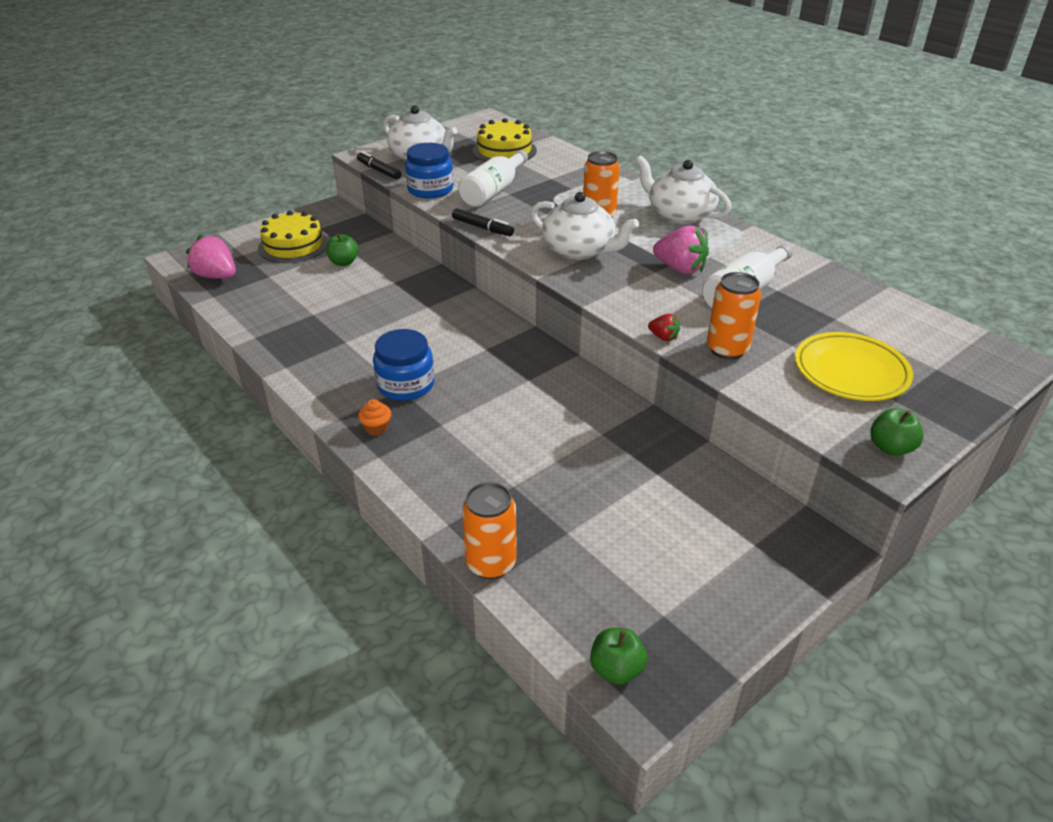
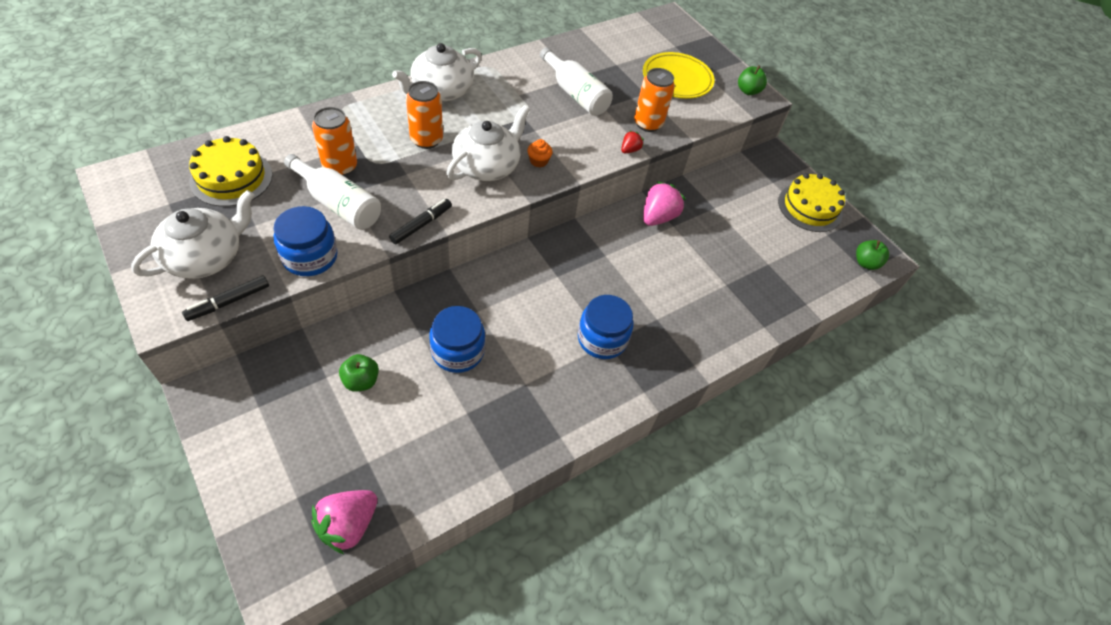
camera: 90 degrees left, 15 degrees up
yellow cake [258,210,329,263] -> yellow cake moved to [778,173,845,232]
orange cupcake [358,399,391,436] -> orange cupcake moved to [527,139,553,168]
orange can [462,482,517,579] -> orange can moved to [312,107,357,176]
pink strawberry [653,226,709,274] -> pink strawberry moved to [643,181,686,226]
none -> blue jar [429,306,485,373]

